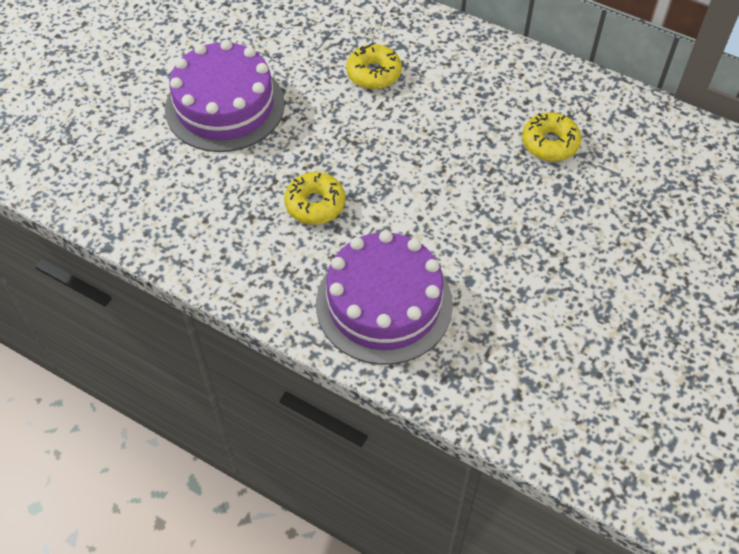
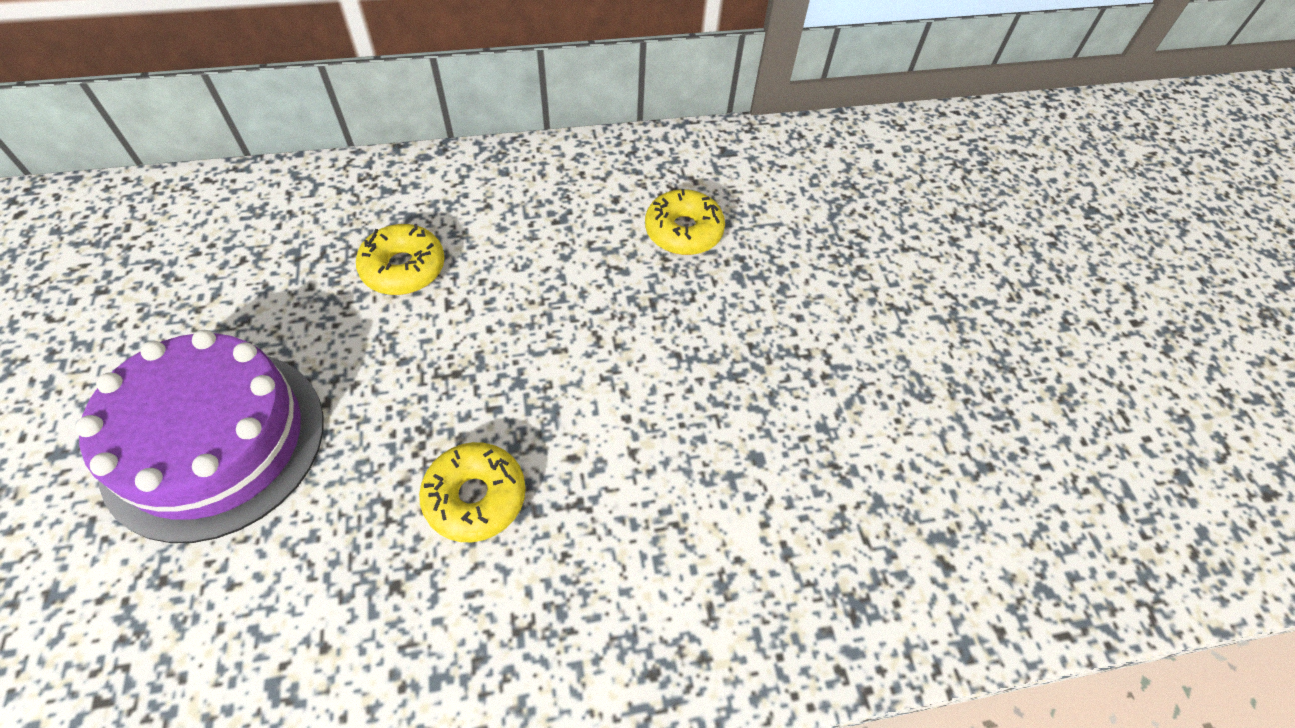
camera: 45 degrees left, 0 degrees up
purple cake [316,230,453,365] -> none

